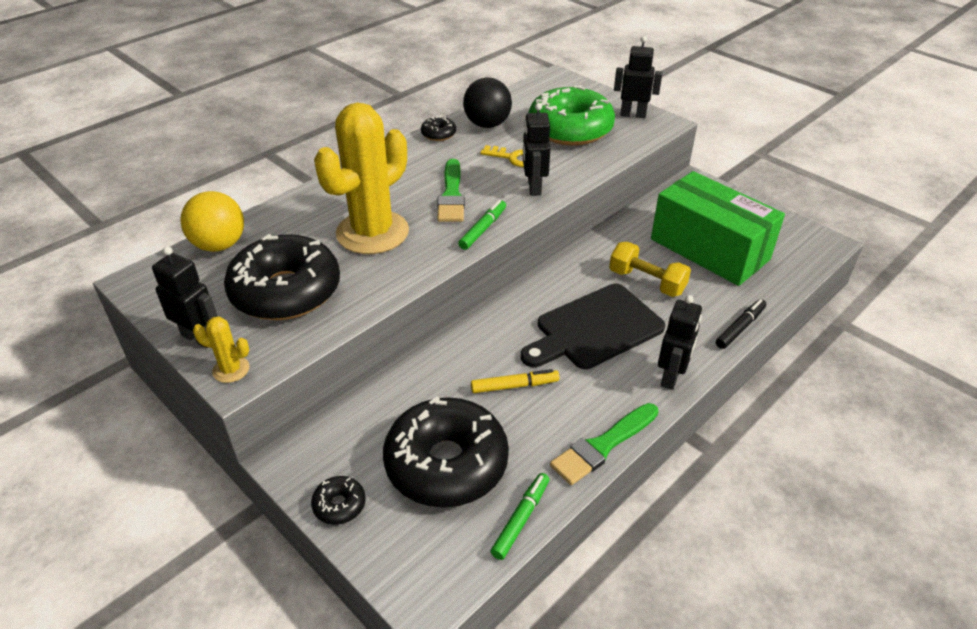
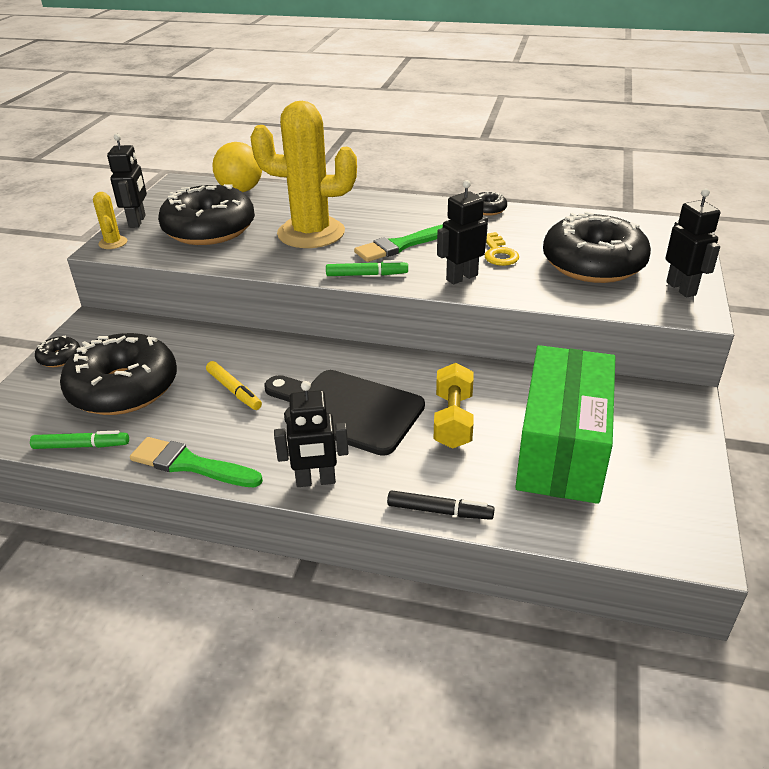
camera: 60 degrees right, 5 degrees down
black ball [463,77,512,128] -> none
green donut [529,85,615,146] -> black donut [543,212,651,283]

